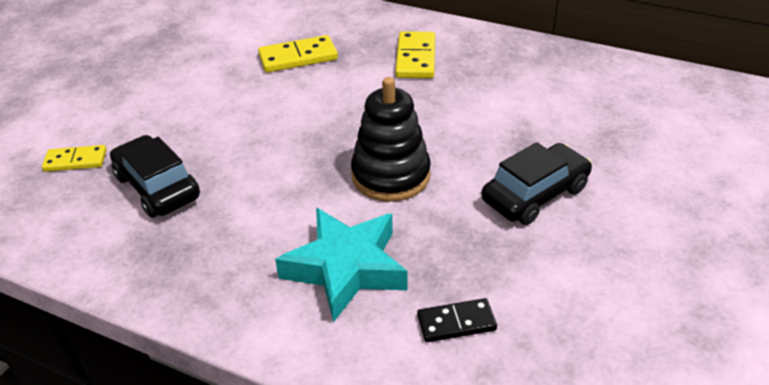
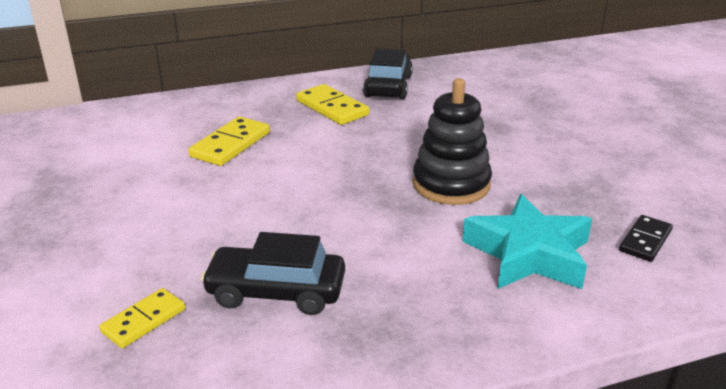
camera: 45 degrees left, 10 degrees down
black car [481,142,592,225] -> black car moved to [363,48,413,99]

